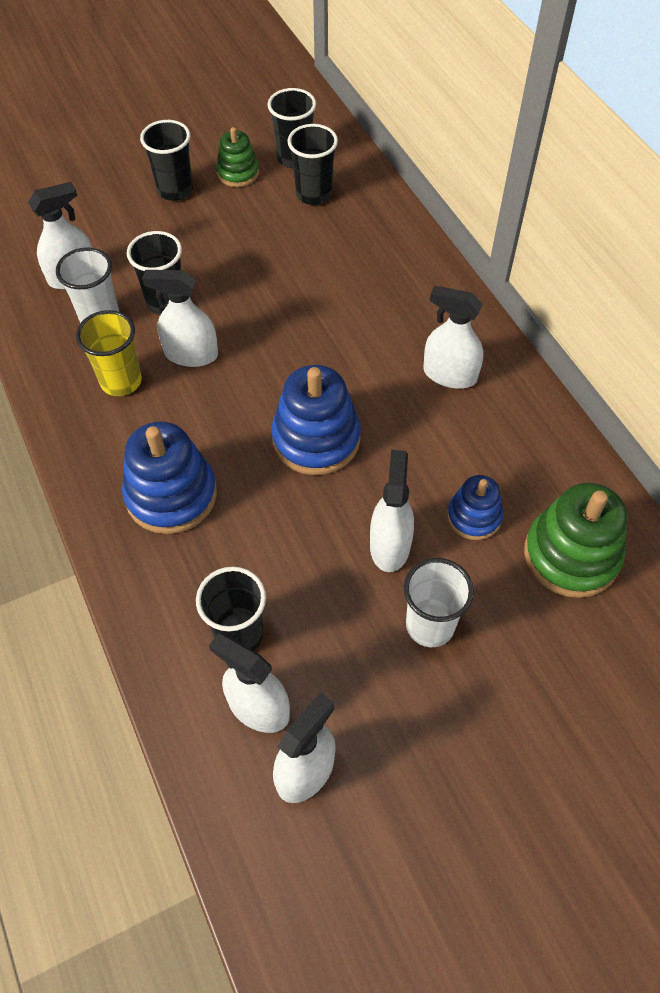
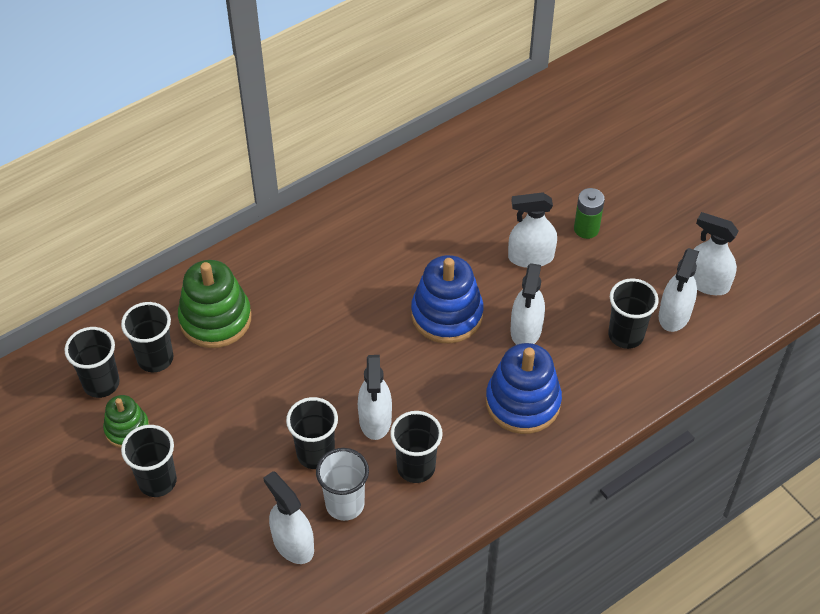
camera: 100 degrees left, 5 degrees down
yellow cup [76,310,142,396] -> black cup [390,411,443,483]
white cup [404,558,474,647] -> green battery [574,188,605,239]
white spray bottle [423,285,484,389] -> white spray bottle moved to [510,263,545,345]
blue stacking toy [447,475,503,540] -> none
green stacking toy [524,483,627,598] -> green stacking toy moved to [178,260,251,348]

